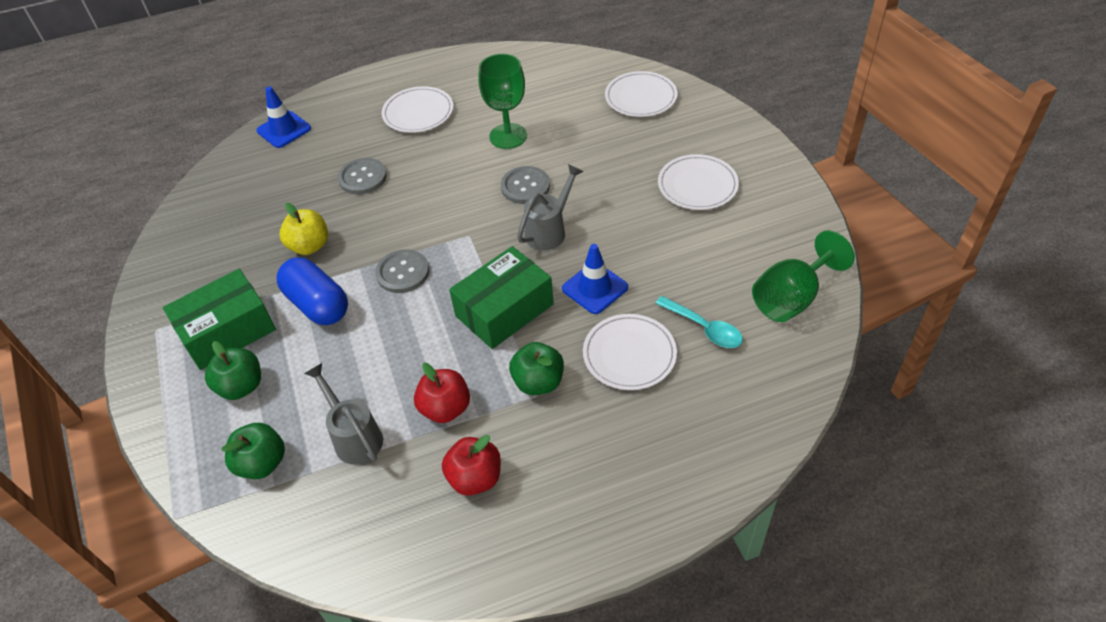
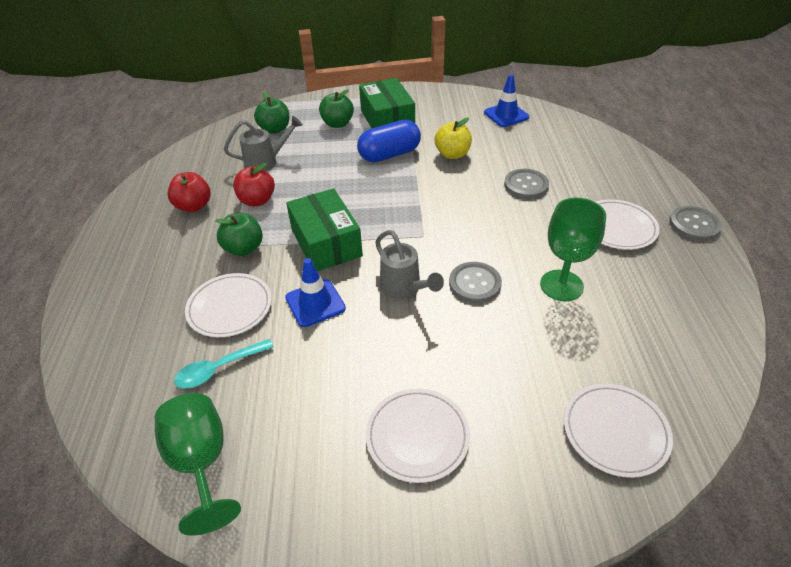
camera: 105 degrees right, 5 degrees down
blue traffic cone [257,87,311,148] -> blue traffic cone moved to [484,74,529,127]
grey button [375,249,429,293] -> grey button moved to [669,206,722,241]

